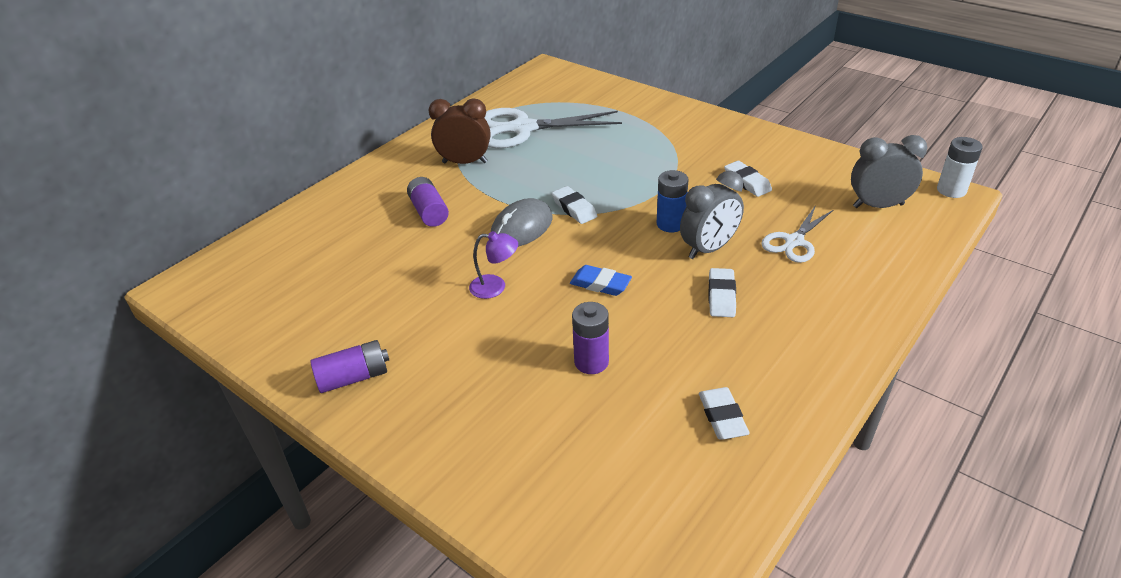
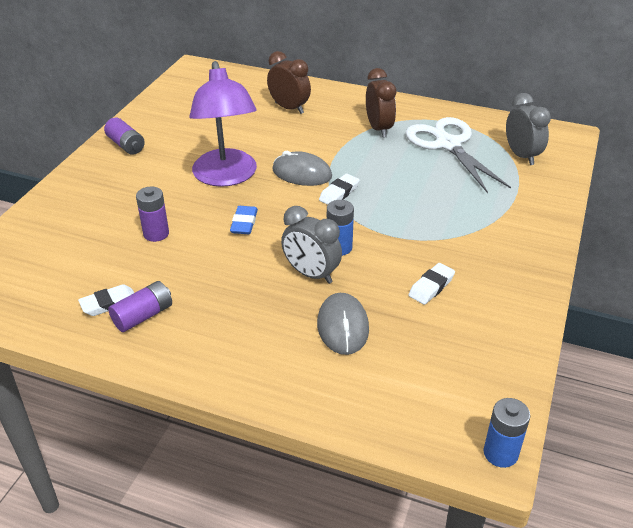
camera: 70 degrees right, 0 degrees up
purple battery [407,177,449,227] -> purple battery moved to [108,281,172,332]
purple lamp [469,231,518,299] -> purple lamp [189,61,257,187], size x2.39
white eraser [708,268,736,317] -> none
white scissors [761,205,833,263] -> grey mouse [317,293,369,355]
grey clock [851,135,927,208] -> grey clock moved to [506,93,551,165]
white battery [937,137,983,198] -> blue battery [483,398,530,468]
none -> brown clock [267,51,311,114]

